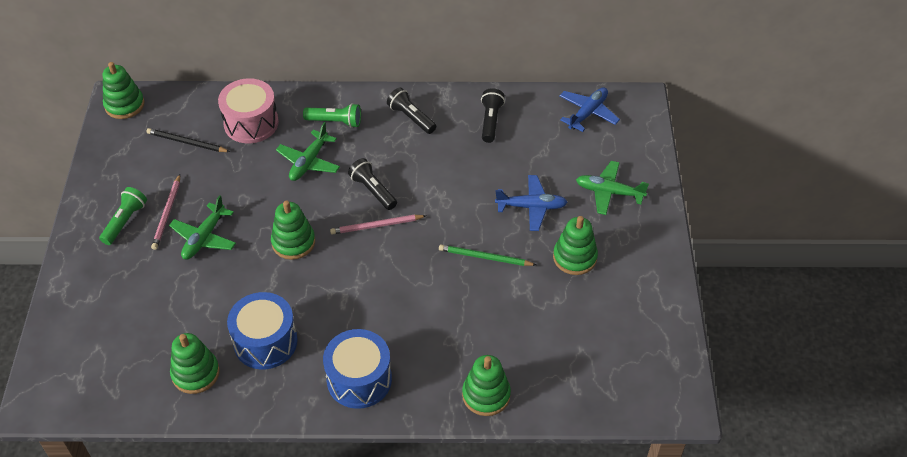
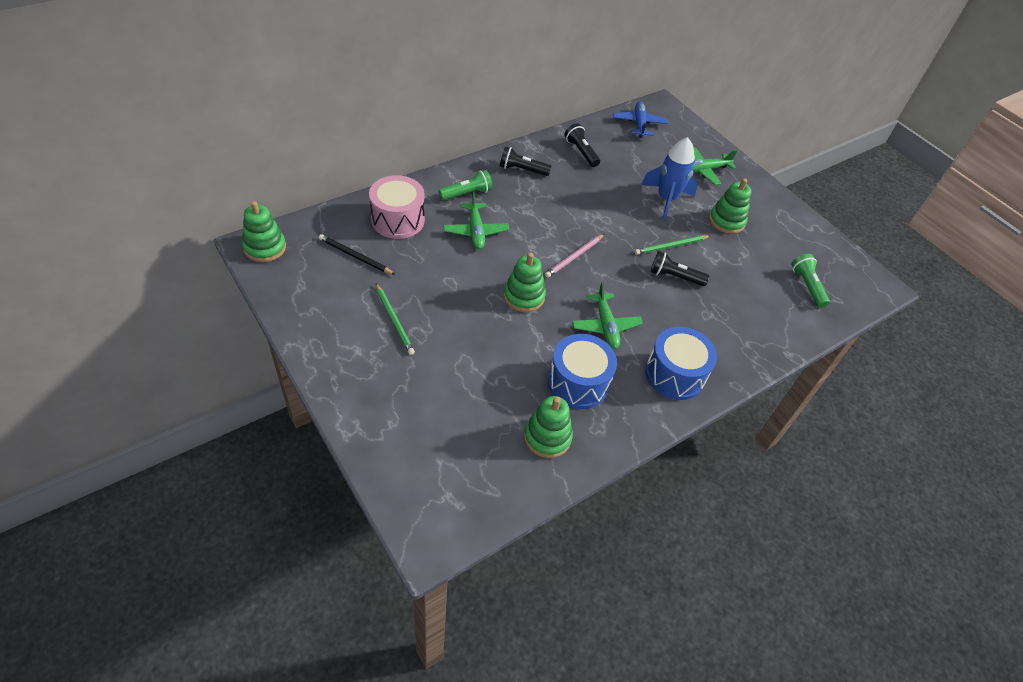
camera: 40 degrees left, 0 degrees up
green flashlight [99,187,147,245] -> green flashlight moved to [791,254,830,308]
black pencil [146,128,230,152] -> black pencil turned 45 degrees clockwise [319,234,395,275]
pink pencil [151,174,180,250] -> green pencil [376,283,415,355]
green plane [169,195,236,259] -> green plane moved to [572,282,643,349]
black flashlight [348,158,397,210] -> black flashlight moved to [650,251,709,286]
green stacking toy [462,355,511,416] -> none
blue plane [495,175,568,231] -> blue rocket [641,137,698,220]

